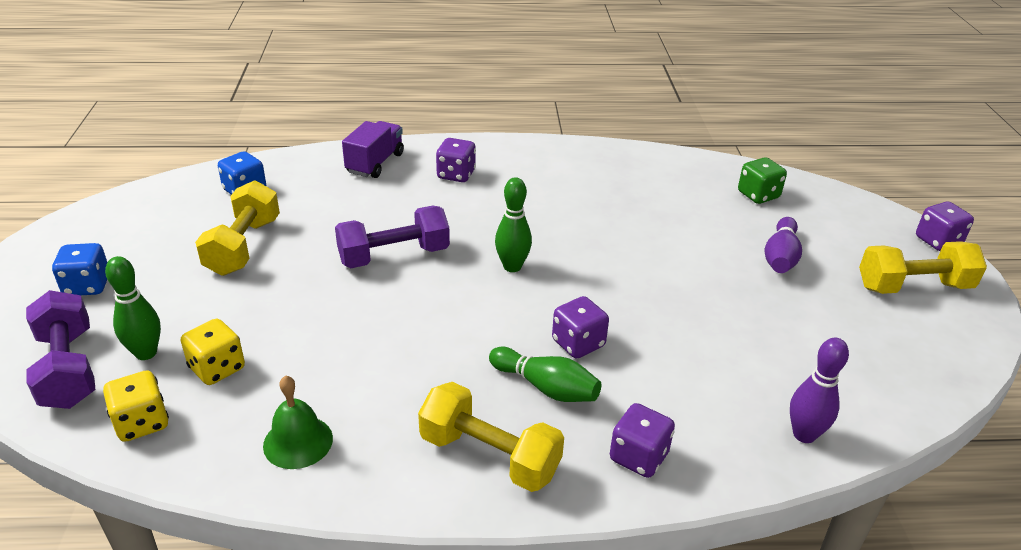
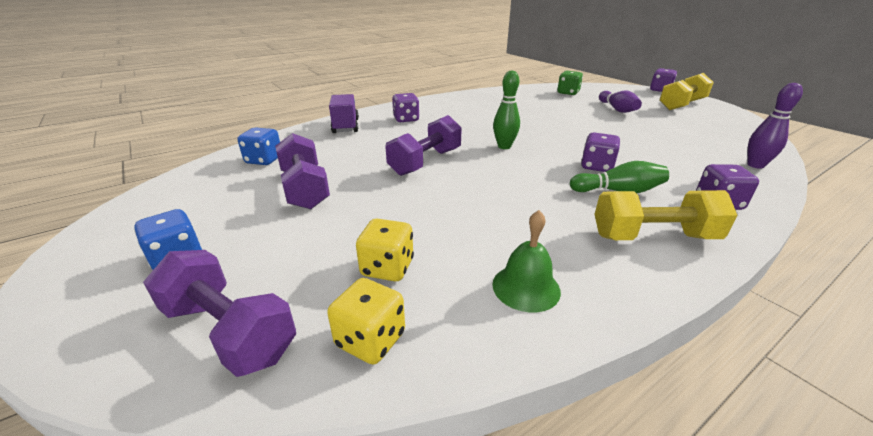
camera: 30 degrees left, 5 degrees down
green bowling pin [105,256,161,360] -> none
yellow dumbbell [195,180,280,276] -> purple dumbbell [275,133,330,209]

